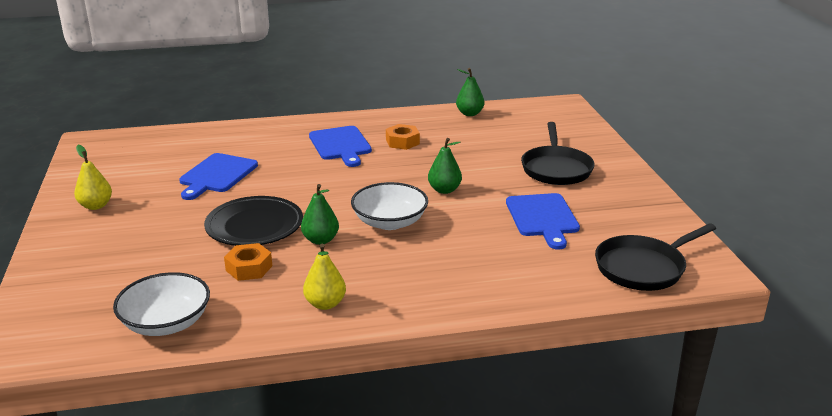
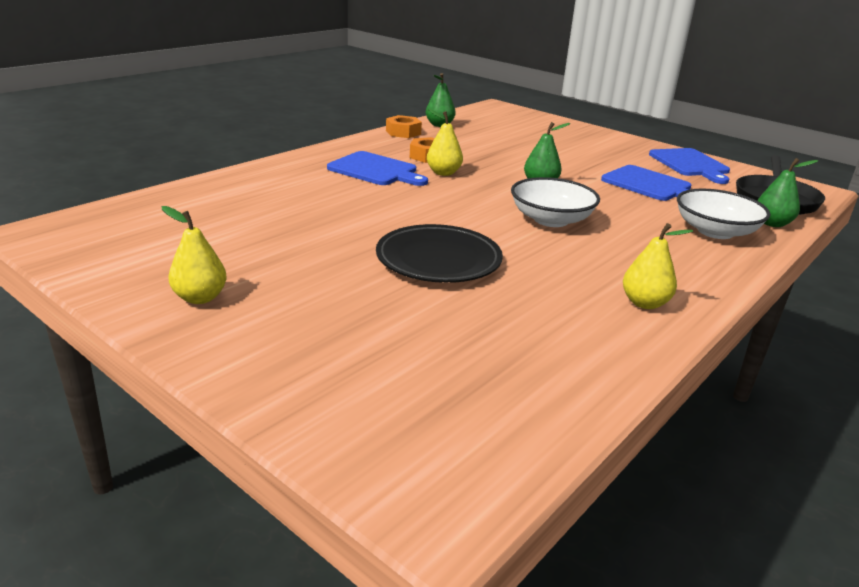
camera: 40 degrees left, 0 degrees up
white bowl [113,272,210,336] -> white bowl moved to [677,189,770,239]
blue cutting board [179,153,258,200] -> blue cutting board moved to [649,148,730,184]
orange nut [224,243,272,281] -> orange nut moved to [386,115,422,138]
green pear [301,184,339,245] -> green pear moved to [757,158,818,227]
black pan [521,122,595,185] -> none
none -> yellow pear [427,109,463,176]

